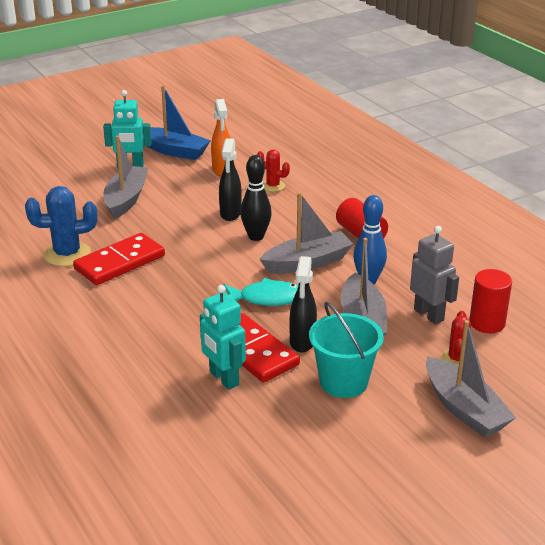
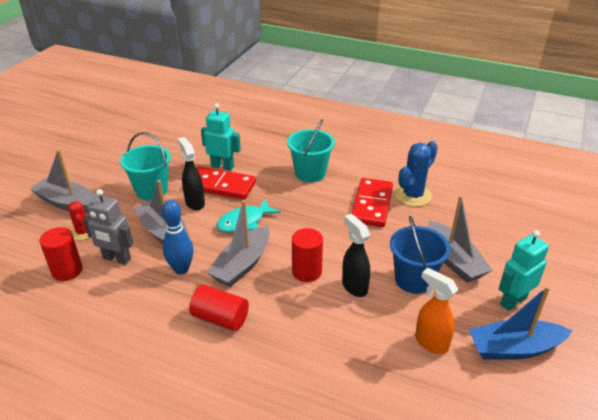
camera: 145 degrees right, 5 degrees up
black bowling pin [240,155,272,241] -> red cylinder [292,228,323,282]
red cactus [257,150,290,192] -> none
none -> turquoise bucket [287,119,335,182]
none -> blue bucket [390,216,451,294]

